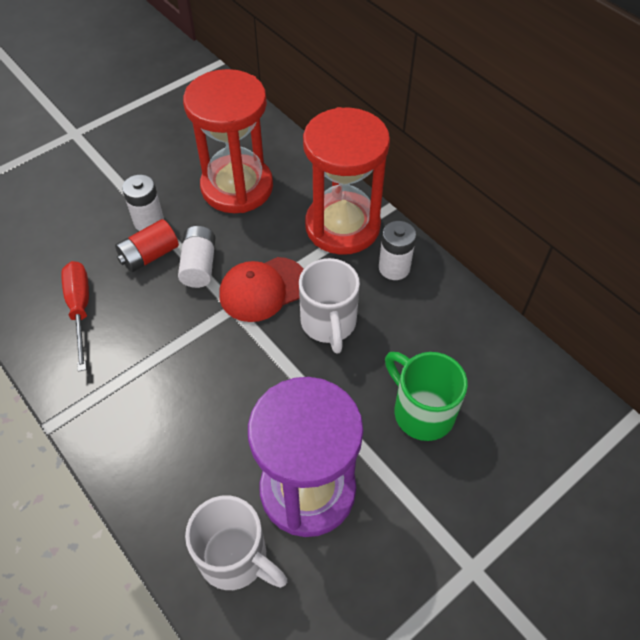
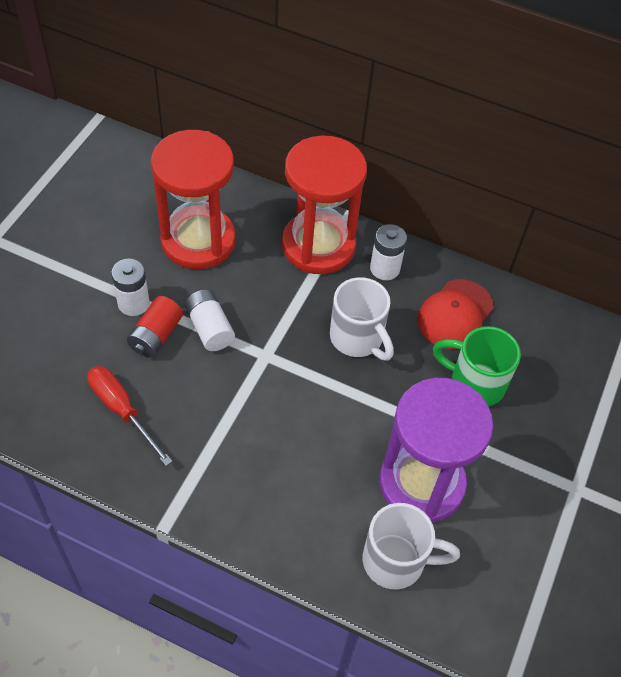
camera: 30 degrees left, 0 degrees up
red cap [219,257,304,322] -> red cap moved to [417,279,494,349]

